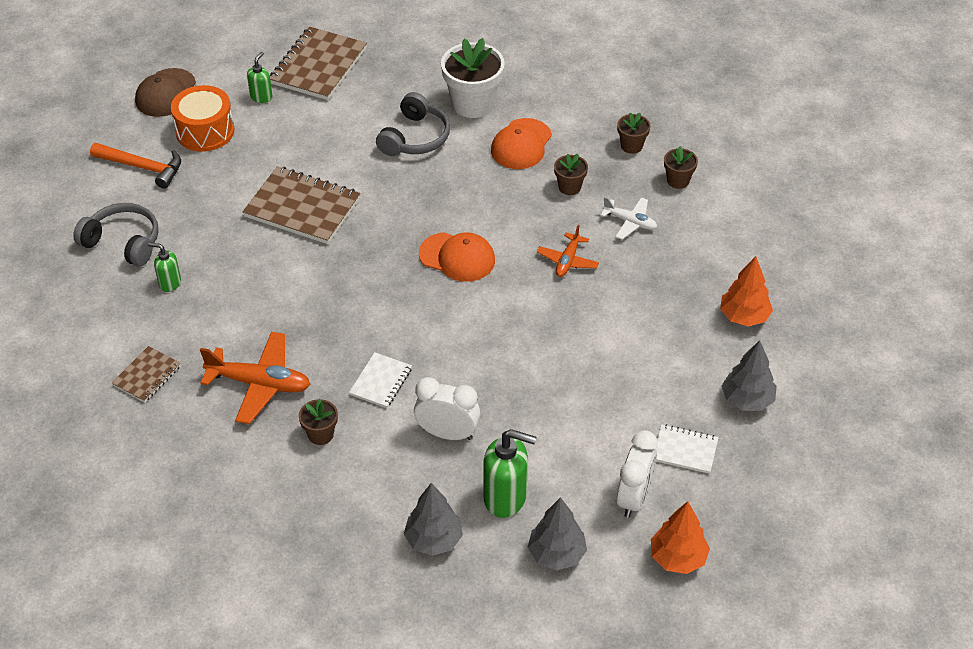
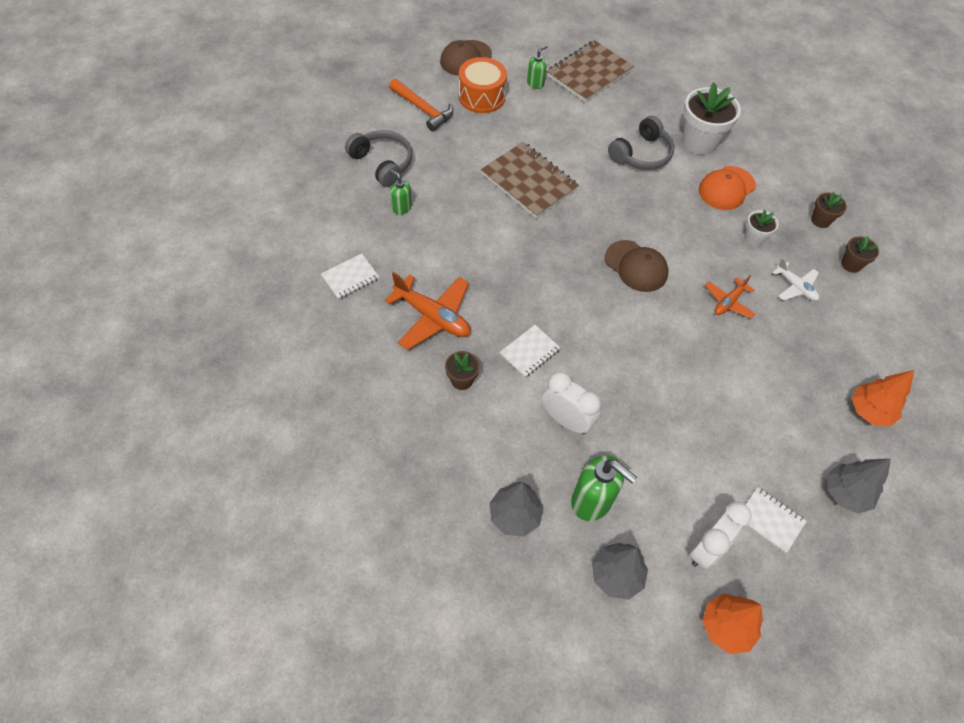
camera: 20 degrees right, 10 degrees up
brown notebook [112,346,181,403] -> white notebook [321,254,379,299]
orange cap [419,232,495,282] -> brown cap [605,240,668,292]
brown flower pot [554,153,588,195] -> white flower pot [744,210,778,246]

